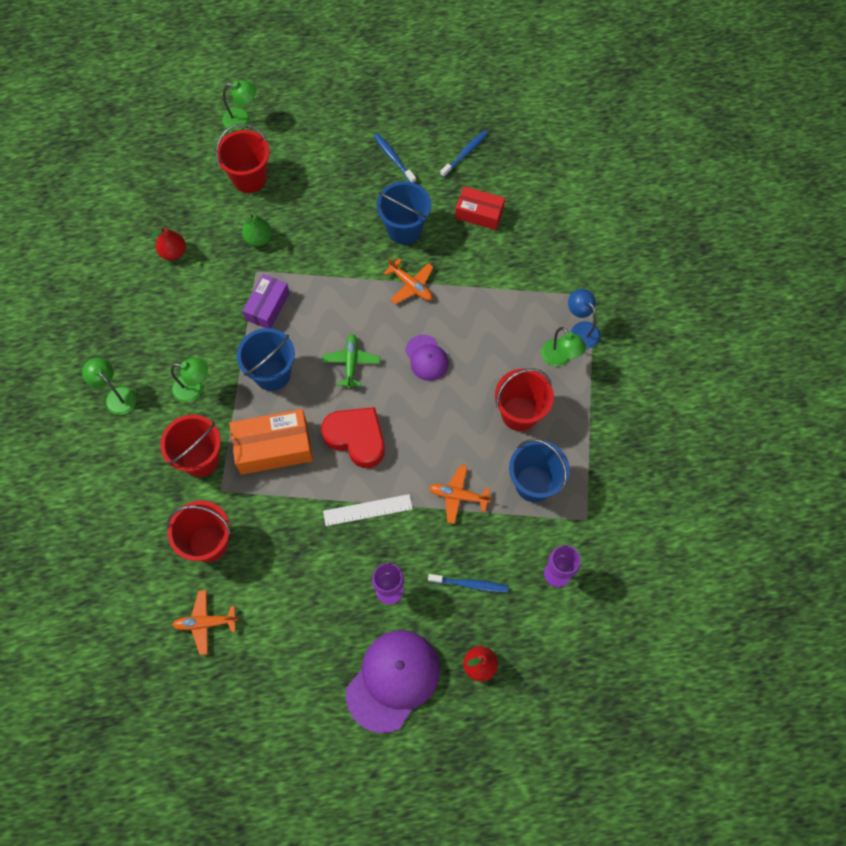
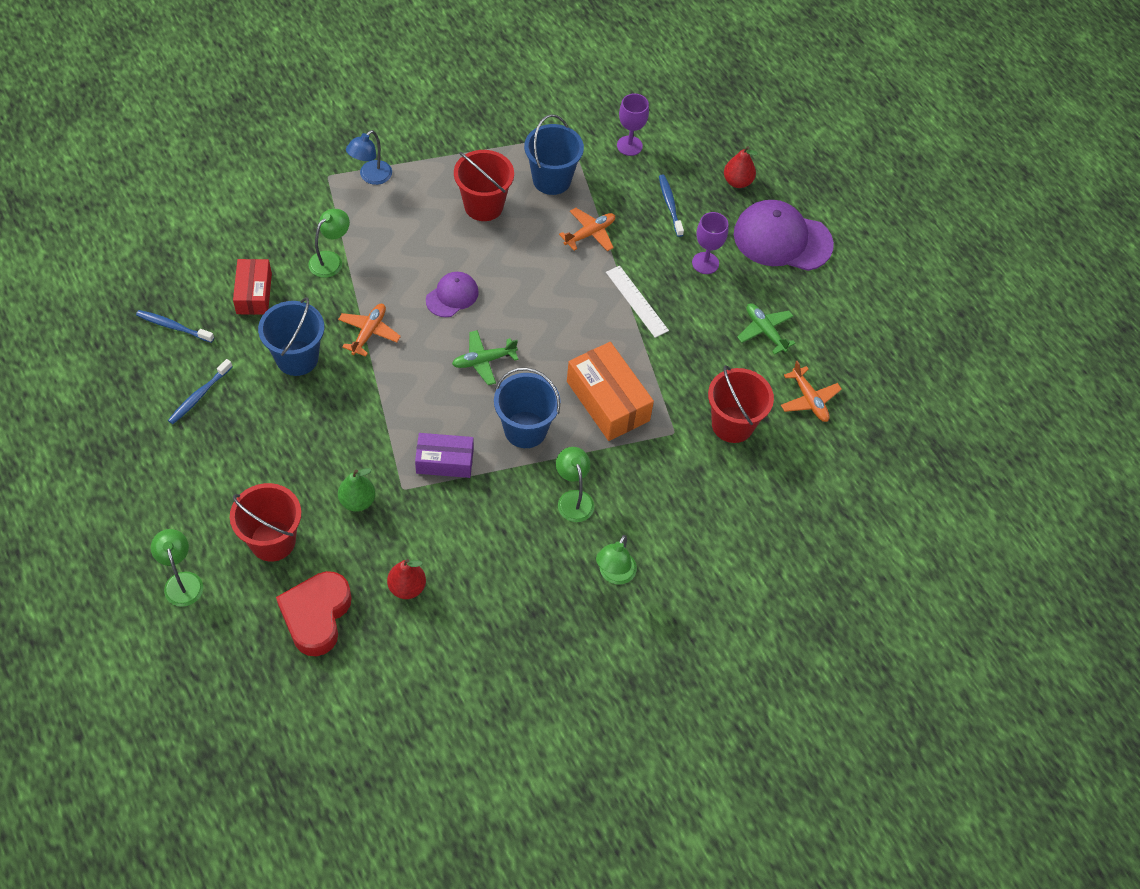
camera: 115 degrees left, 10 degrees down
red bucket [160,414,221,477] -> none
red heart [321,407,385,468] -> red heart moved to [276,571,352,656]
orange plane [429,465,491,524] -> orange plane turned 120 degrees counterclockwise [559,208,615,252]
green lamp [541,327,586,367] -> green lamp moved to [308,209,350,278]
none -> green plane [737,304,796,355]

